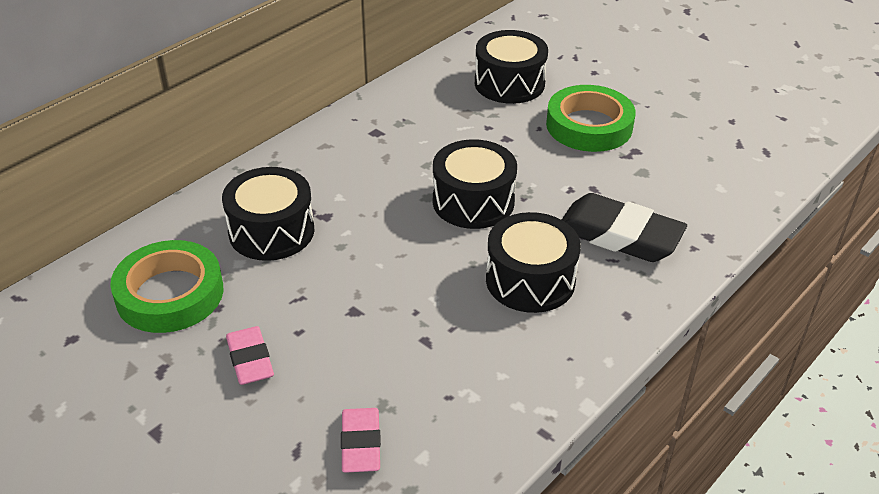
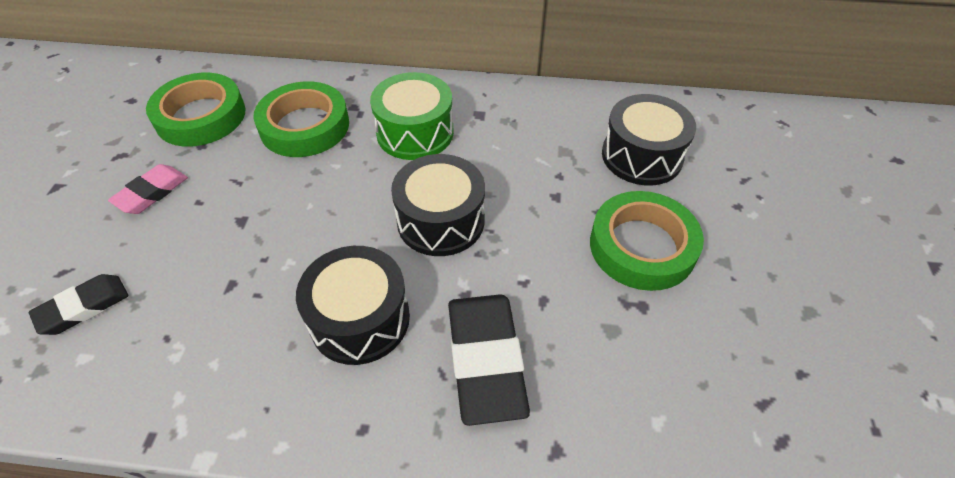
camera: 55 degrees right, 10 degrees up
black drum [222,167,314,261] -> green tape [254,81,349,157]
pink eraser [341,408,381,473] -> black eraser [29,274,128,335]
none -> green drum [370,72,454,160]

